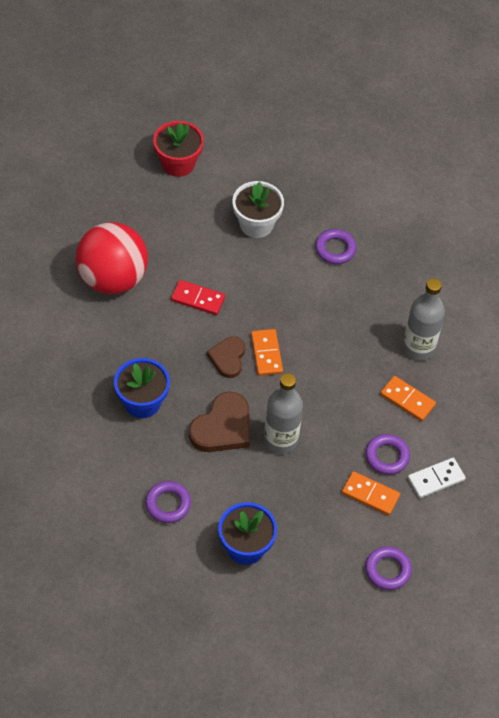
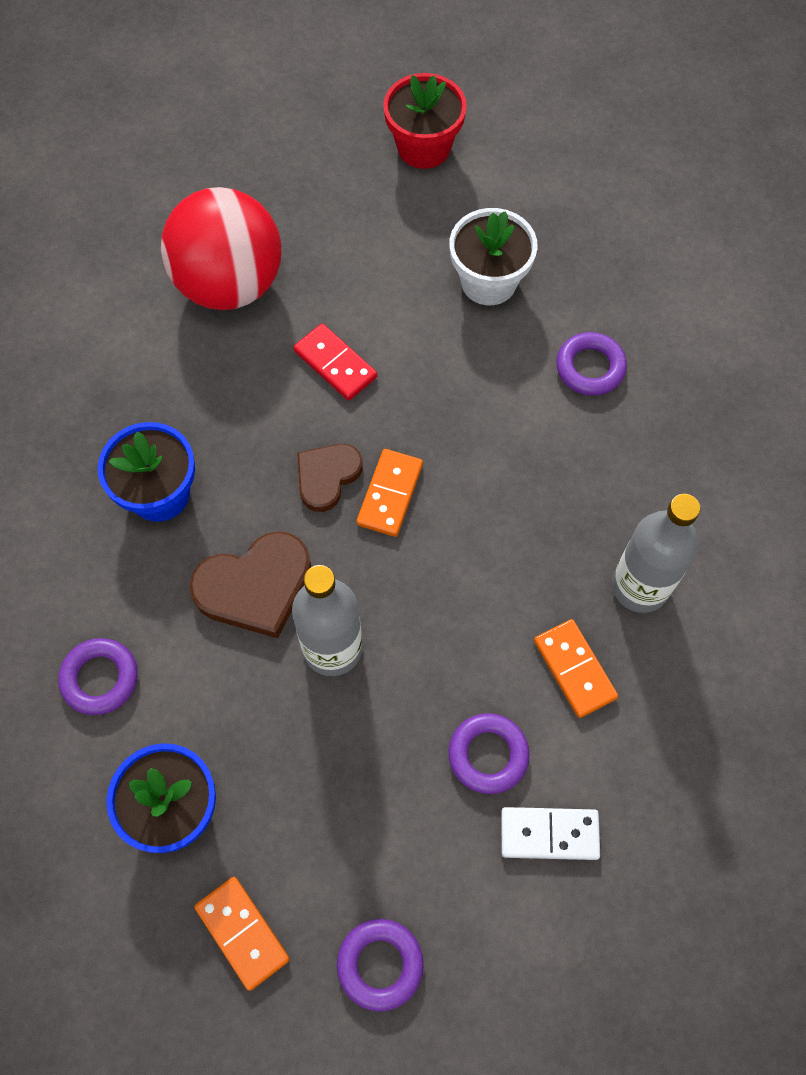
camera: 30 degrees right, 10 degrees up
orange domino [342,471,400,515] -> orange domino moved to [194,877,290,991]

